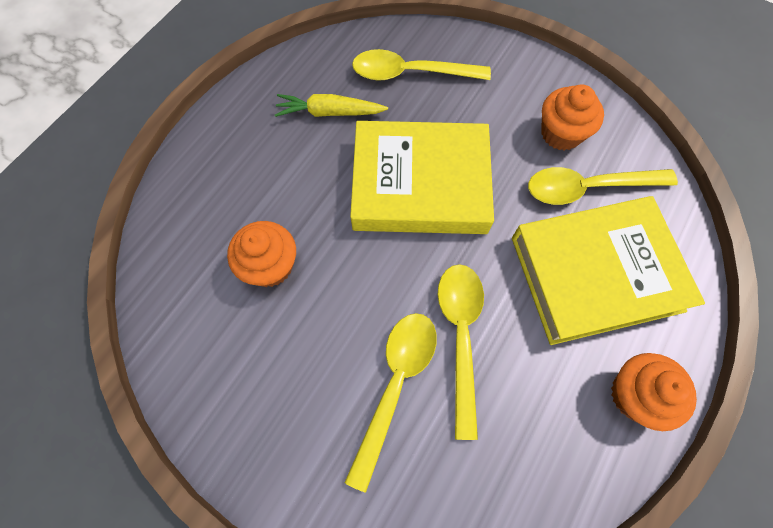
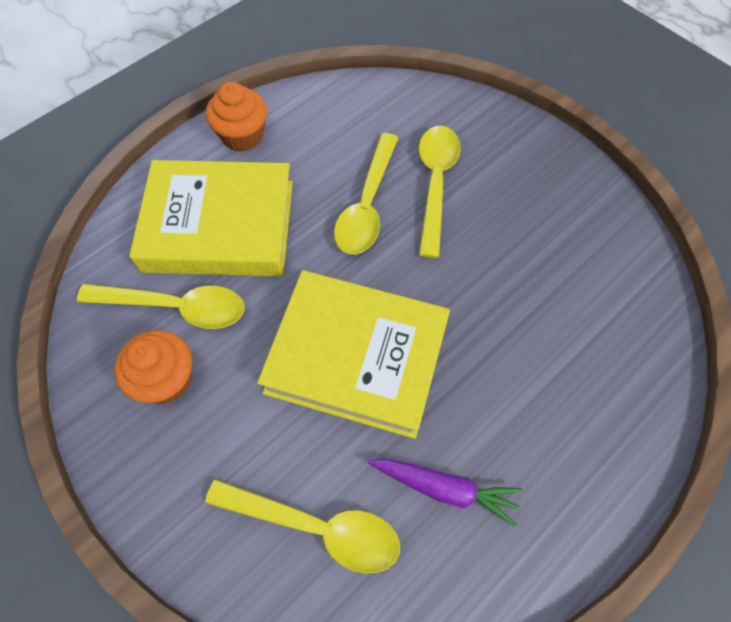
camera: 165 degrees left, 5 degrees down
orange cupcake [227,221,296,287] -> none
yellow carrot [275,94,388,117] -> purple carrot [368,459,522,526]
yellow spoon [344,313,437,493] -> yellow spoon turned 150 degrees clockwise [419,126,461,258]

